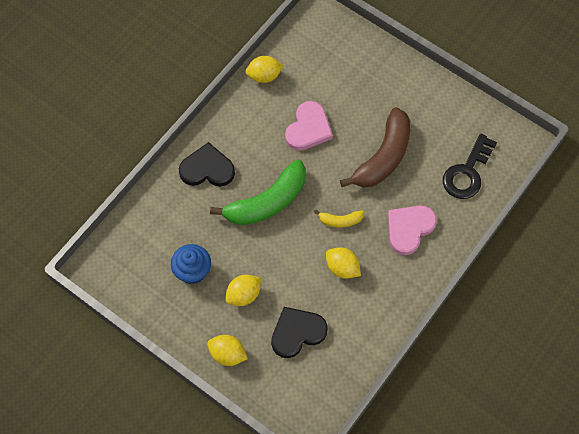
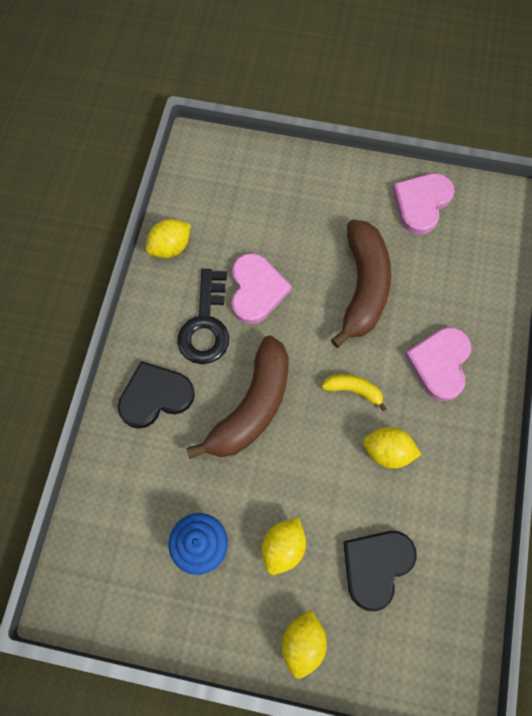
camera: 25 degrees left, 5 degrees up
yellow lemon [207,335,248,366] -> yellow lemon turned 75 degrees counterclockwise [282,610,327,679]
green banana [210,159,306,225] -> brown banana [186,335,288,459]
yellow banana [314,210,364,228] -> yellow banana turned 135 degrees counterclockwise [321,374,387,412]
black key [443,134,497,199] -> black key moved to [177,269,229,364]
none -> pink heart [392,173,454,235]

